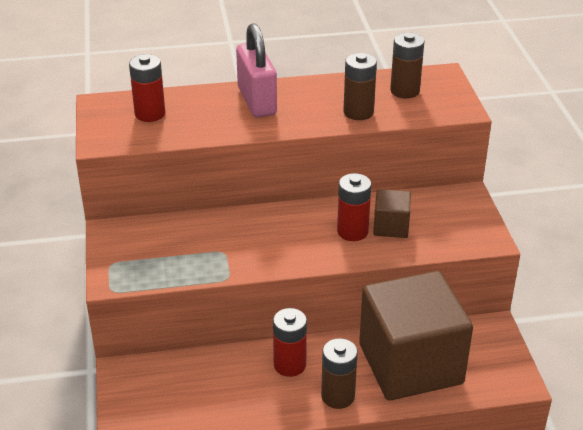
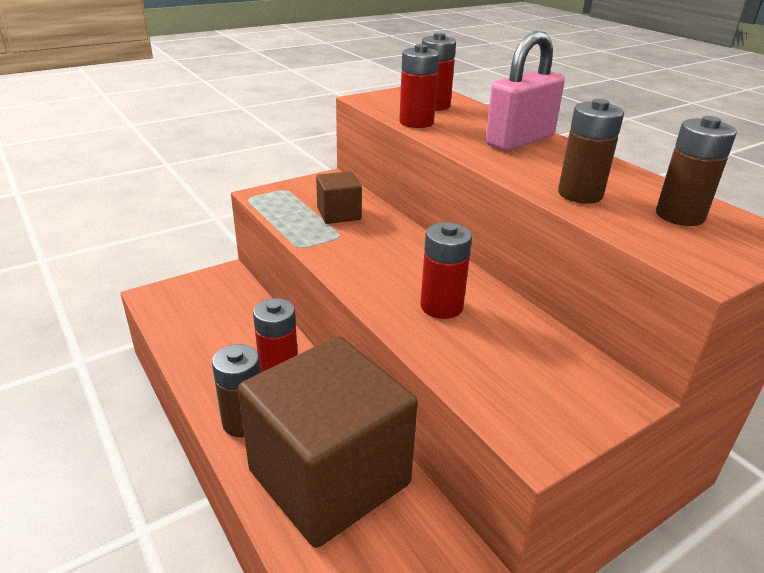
camera: 65 degrees right, 5 degrees down
brown cube [373,189,411,238] -> brown cube moved to [316,171,362,224]
none -> red battery [399,44,439,128]

